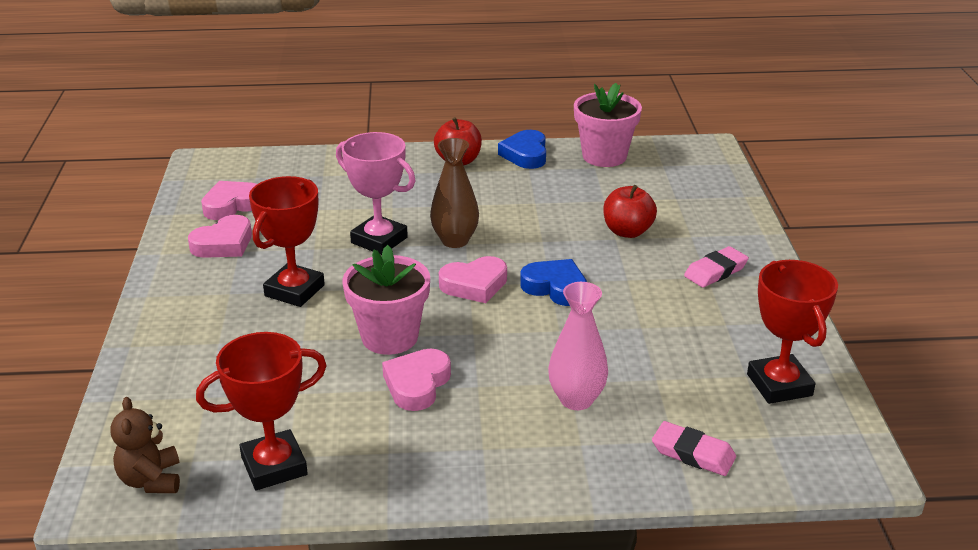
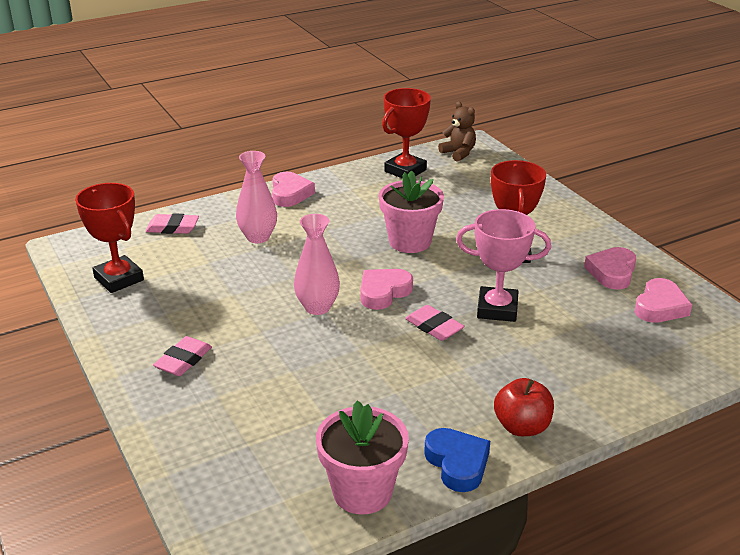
camera: 155 degrees right, 0 degrees up
pink heart [382,349,451,411] -> pink heart moved to [272,172,315,207]
brown vase [430,138,479,248] -> pink eraser [405,305,465,341]
blue heart [520,259,587,306] -> pink vase [294,214,340,315]
red apple [603,185,657,238] -> none

